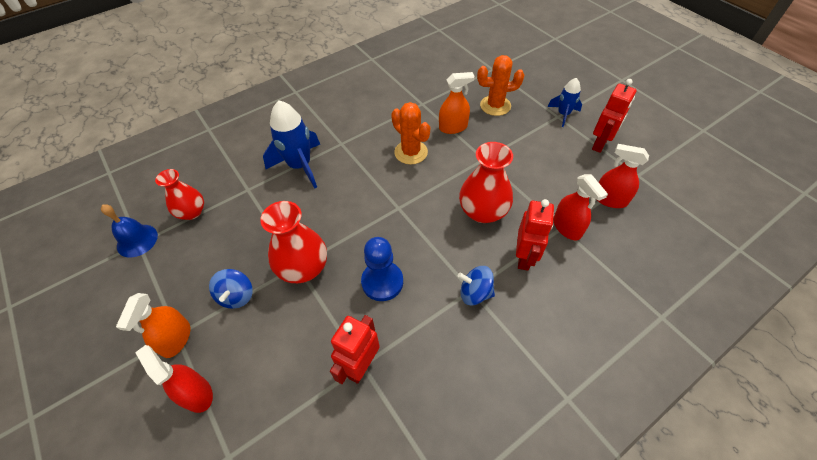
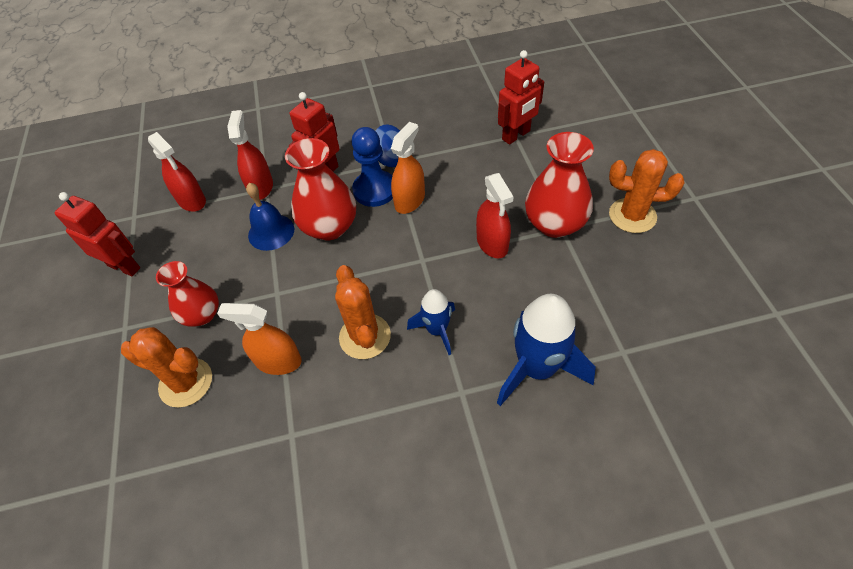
camera: 155 degrees left, 0 degrees up
blue bell [101,204,158,257] -> blue bell moved to [246,183,294,251]
orange spray bottle [116,293,190,358] -> orange spray bottle moved to [391,122,425,214]
red spray bottle [135,345,213,413] -> red spray bottle moved to [476,173,514,258]
red vase [155,169,204,220] -> red vase moved to [156,261,219,327]
blue spinning top [209,269,253,309] -> orange cactus [609,149,685,233]
blue pawn [361,237,403,301] -> blue pawn moved to [352,127,393,207]
blue rocket [548,78,582,127] -> blue rocket moved to [407,289,455,355]
red robot [592,79,637,153] -> red robot turned 60 degrees clockwise [55,192,140,277]

